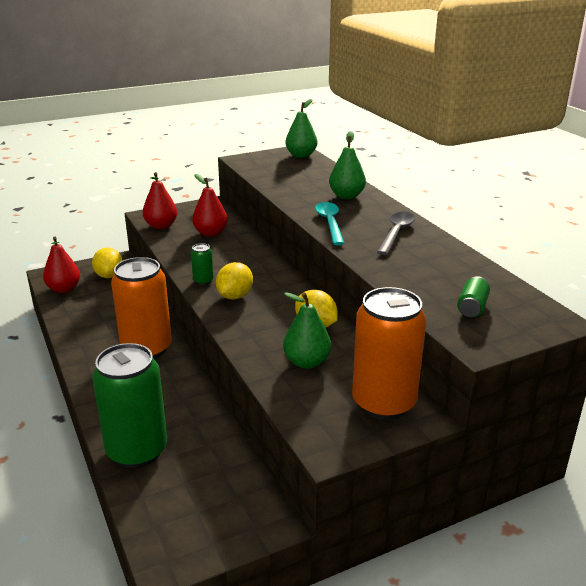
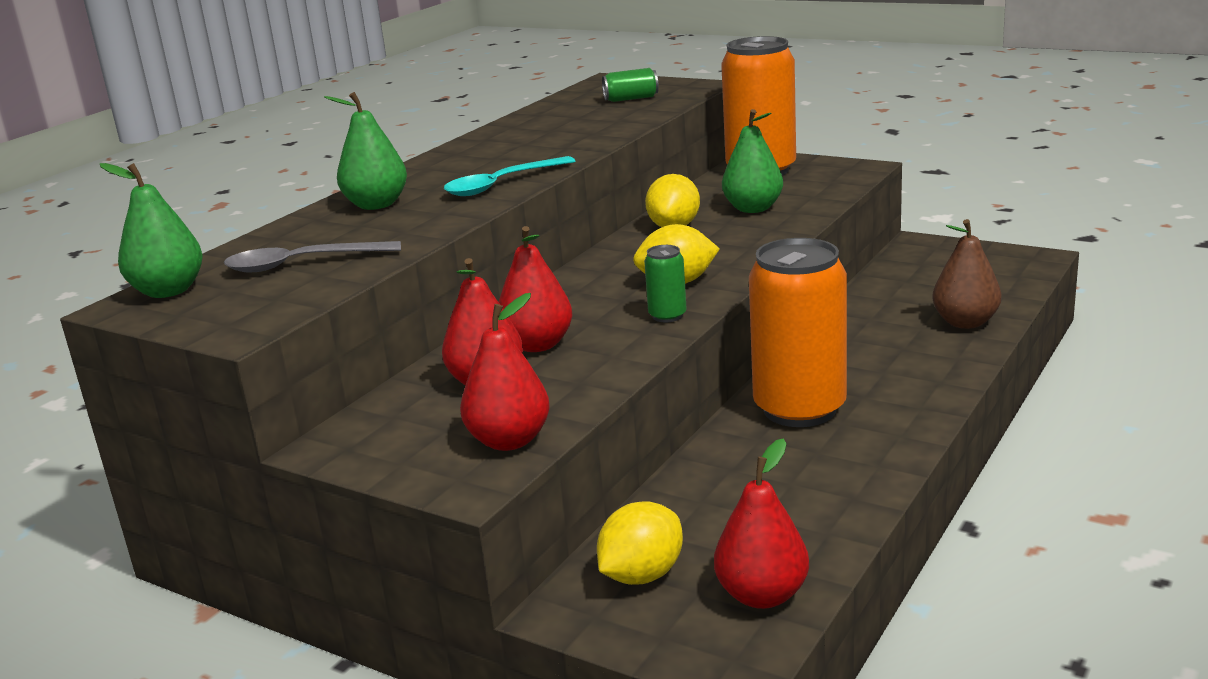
camera: 120 degrees left, 5 degrees down
green can [92,343,167,468] -> brown pear [932,219,1001,329]
grey spoon [377,212,415,255] -> grey spoon moved to [224,241,401,272]
none -> red pear [499,226,573,352]

